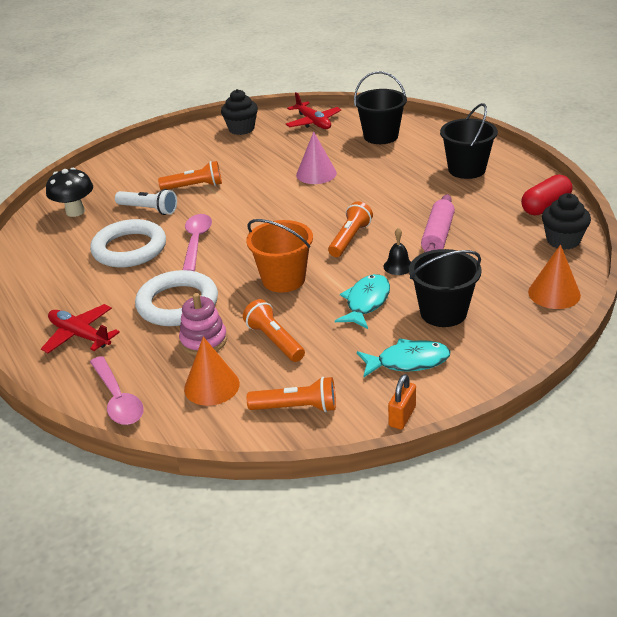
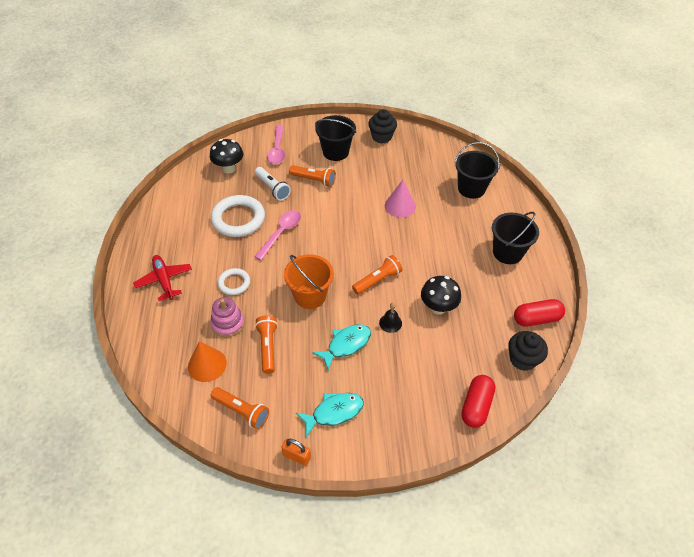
camera: 25 degrees right, 15 degrees up
pink spoon [90,356,144,425] -> pink spoon moved to [267,125,285,164]
white ring [135,270,218,326] -> white ring [218,268,250,295], size x0.56
red plane [286,92,341,129] -> none
turquoise fish [357,338,450,378] -> turquoise fish turned 45 degrees counterclockwise [296,393,364,437]
orange padlock [388,374,416,430] -> orange padlock turned 60 degrees clockwise [282,438,311,466]
black bucket [409,249,482,327] -> black bucket moved to [315,115,356,161]
pink rolling pin [421,194,455,253] -> black mushroom [421,276,461,315]
orange cone [528,245,581,309] -> red capsule [461,375,495,428]

